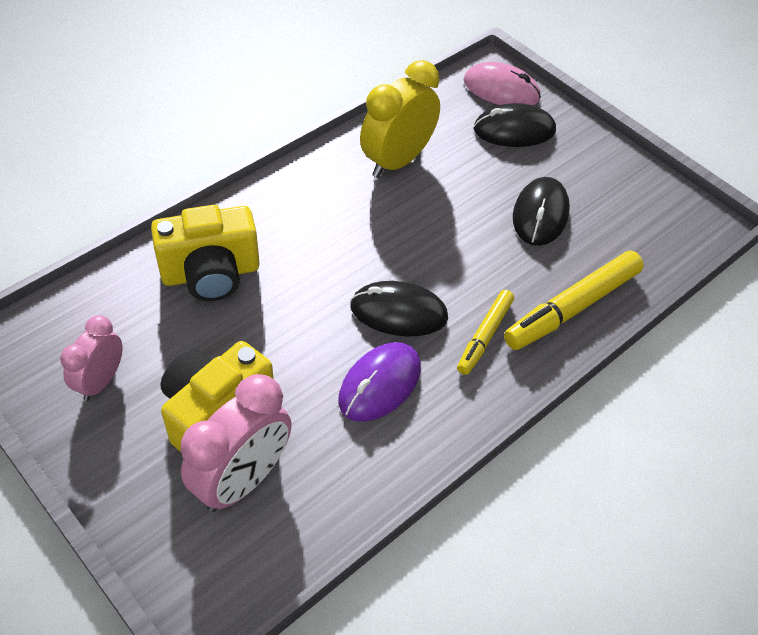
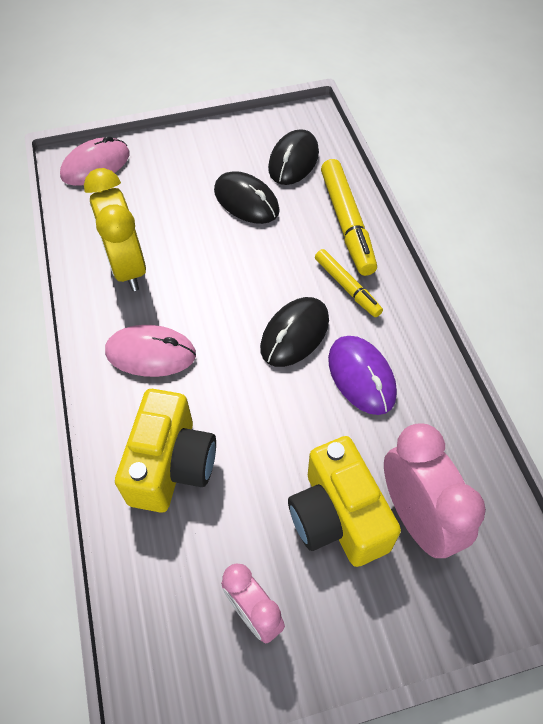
camera: 60 degrees left, 5 degrees up
black mouse [473,103,556,147] -> black mouse moved to [268,129,319,185]
none -> pink mouse [105,325,196,377]

